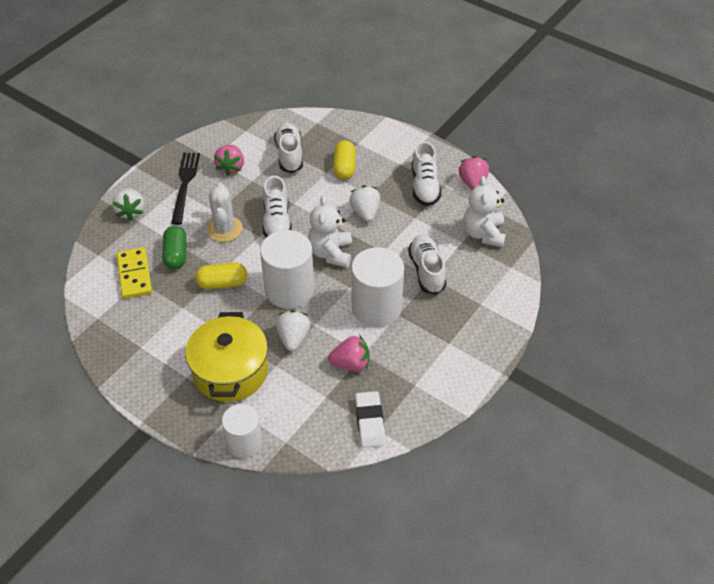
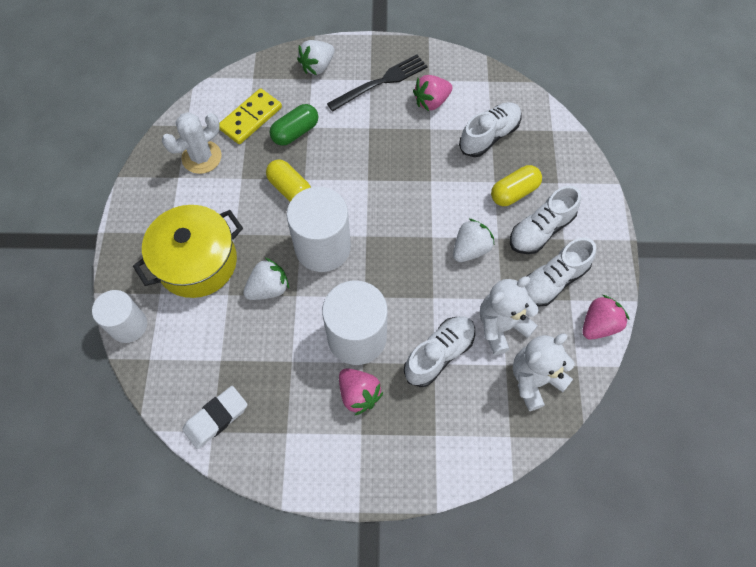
camera: 55 degrees right, 15 degrees up
white cactus [207,183,243,242] -> white cactus moved to [162,112,222,174]
white shoe [263,176,292,238] -> white shoe moved to [510,186,581,254]
white teddy bear [308,195,352,268] -> white teddy bear moved to [480,276,539,355]
pink strawberry [328,335,370,372] -> pink strawberry moved to [339,368,383,415]

